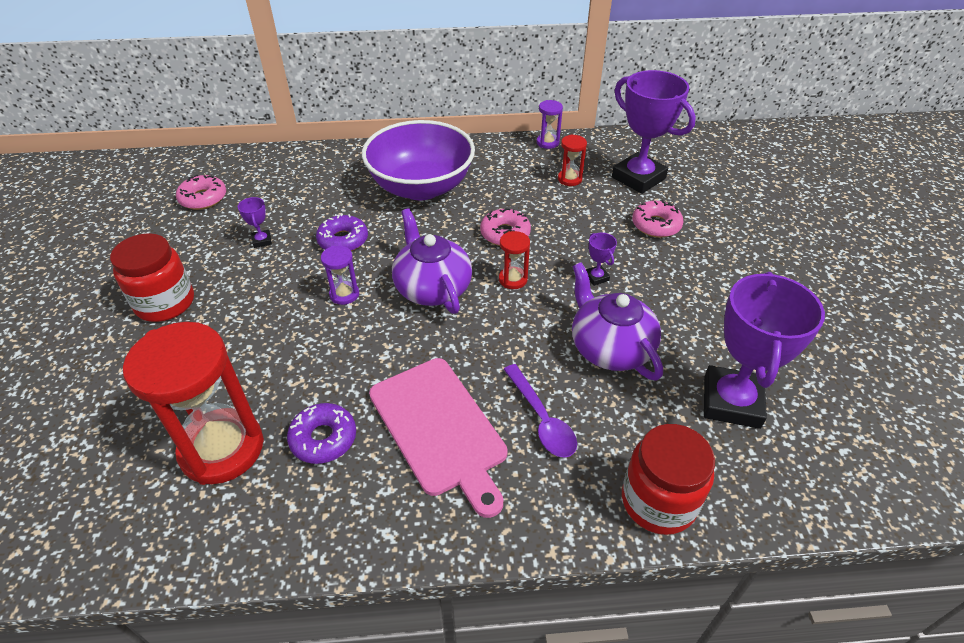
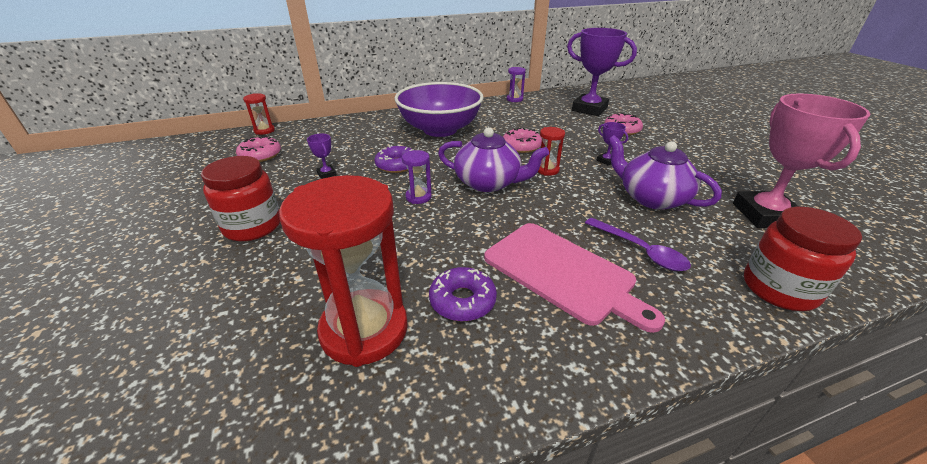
camera: 15 degrees left, 10 degrees down
purple teapot [392,208,472,314] -> purple teapot turned 150 degrees clockwise [438,127,549,192]
red hourglass [558,134,587,186] -> red hourglass moved to [243,93,275,135]
purple trophy [704,272,825,429] -> pink trophy [733,93,870,228]

